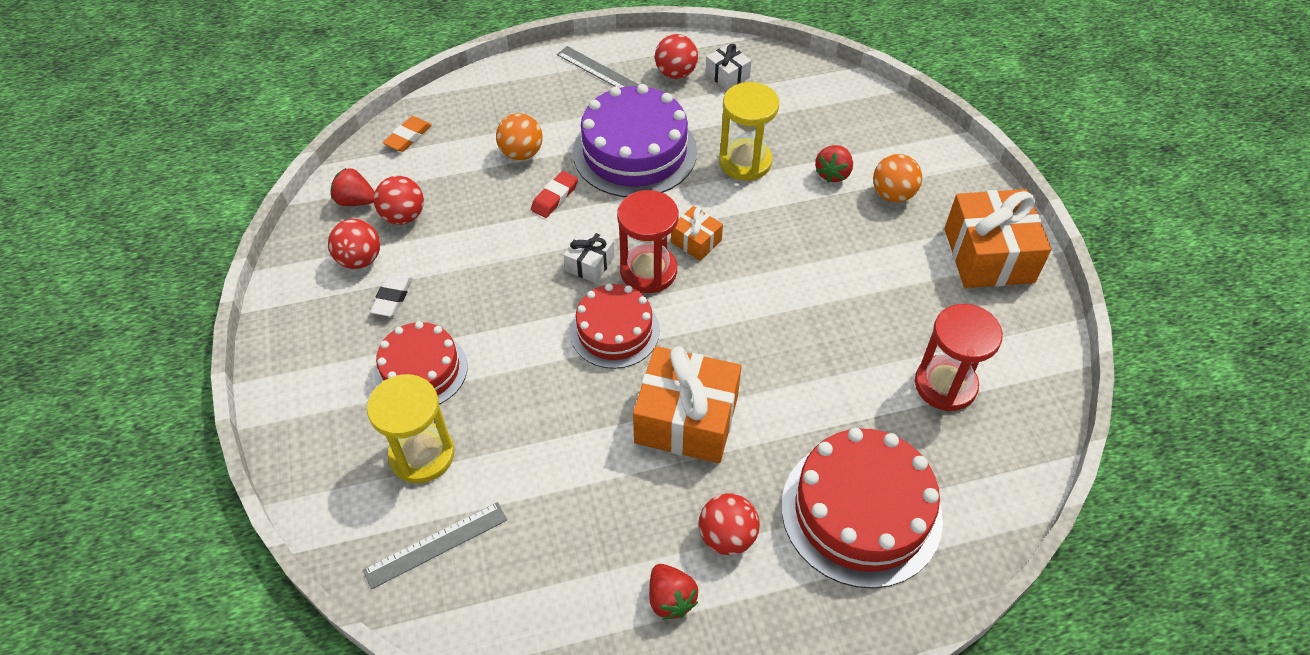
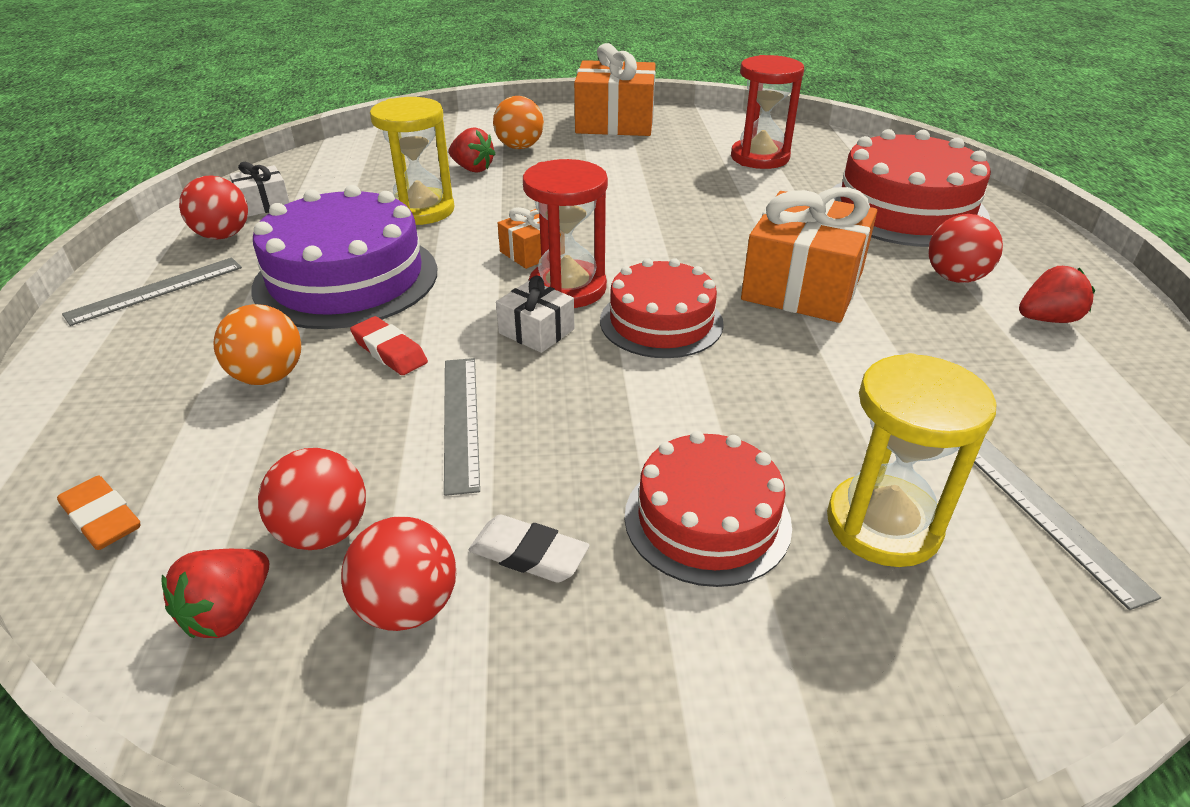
camera: 80 degrees left, 15 degrees down
none -> grey ruler [444,358,480,496]

